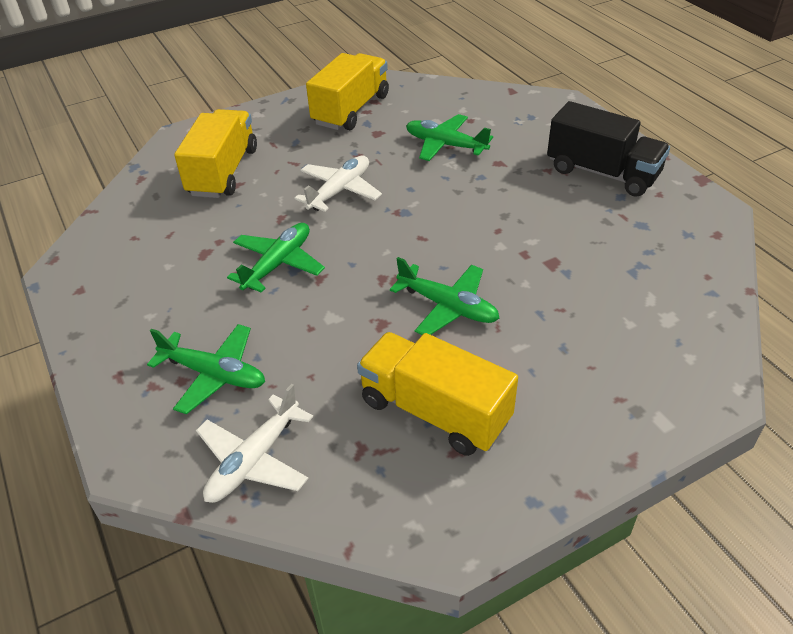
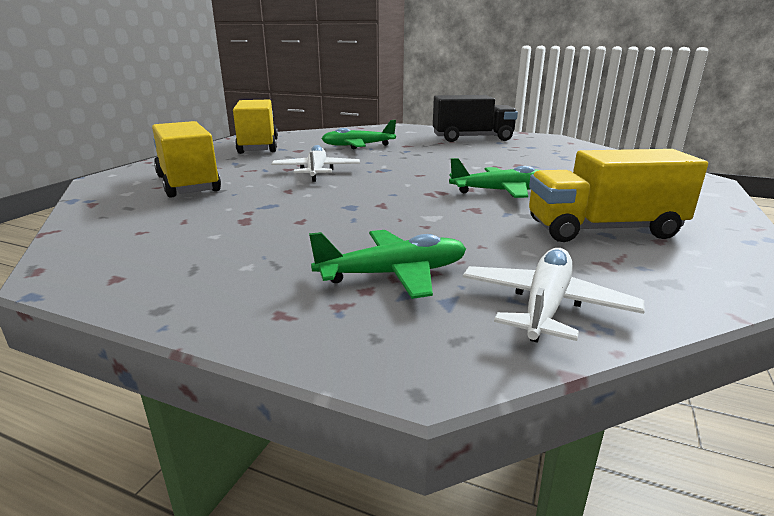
camera: 40 degrees left, 20 degrees down
white plane [196,384,313,503] -> white plane turned 150 degrees counterclockwise [463,248,645,343]
green plane [227,223,325,293] -> none

